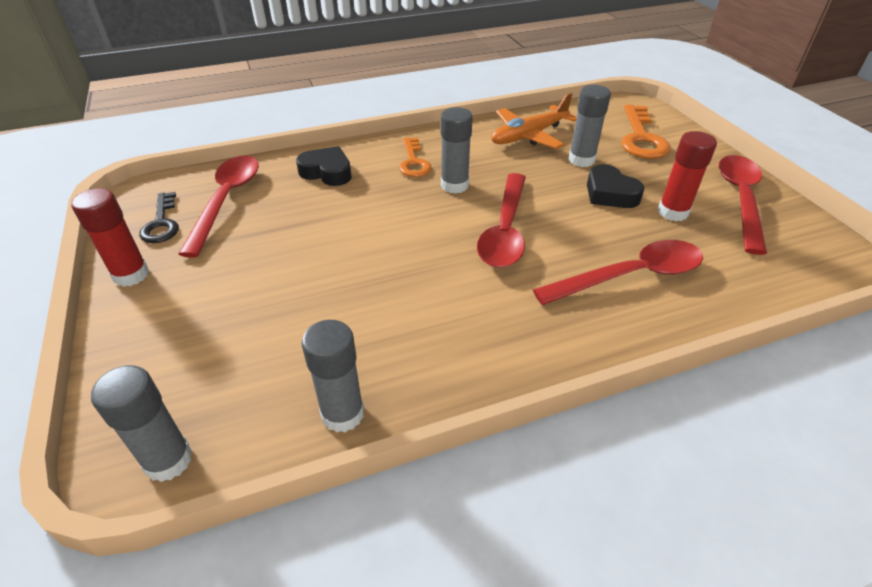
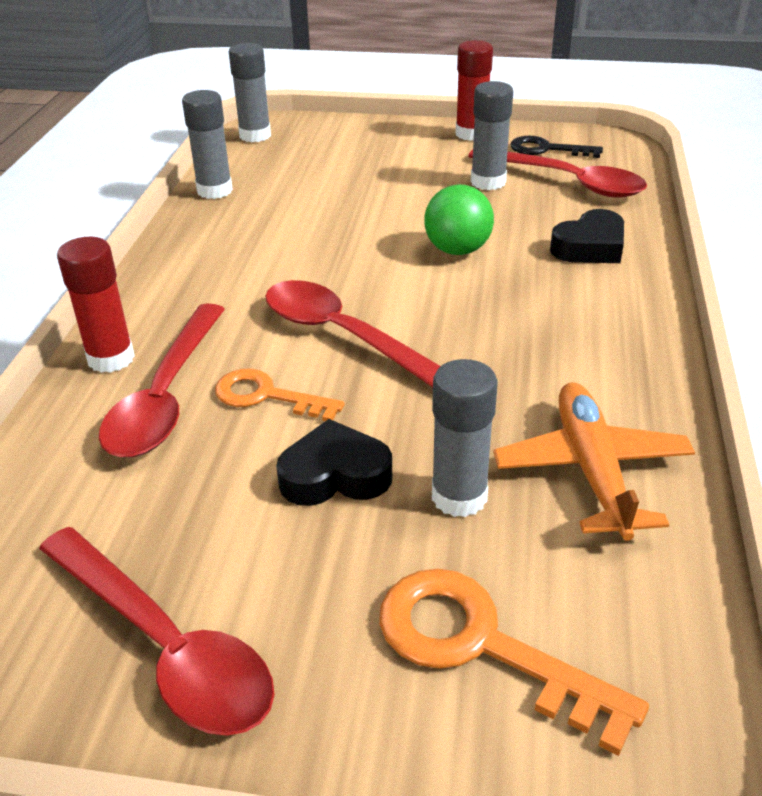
camera: 120 degrees right, 5 degrees down
orange key [399,138,432,177] -> orange key moved to [215,369,344,421]
grey glue stick [441,107,473,194] -> grey glue stick moved to [471,81,513,190]
red glue stick [658,131,717,221] -> red glue stick moved to [57,237,135,373]
none -> green ball [424,184,494,255]

